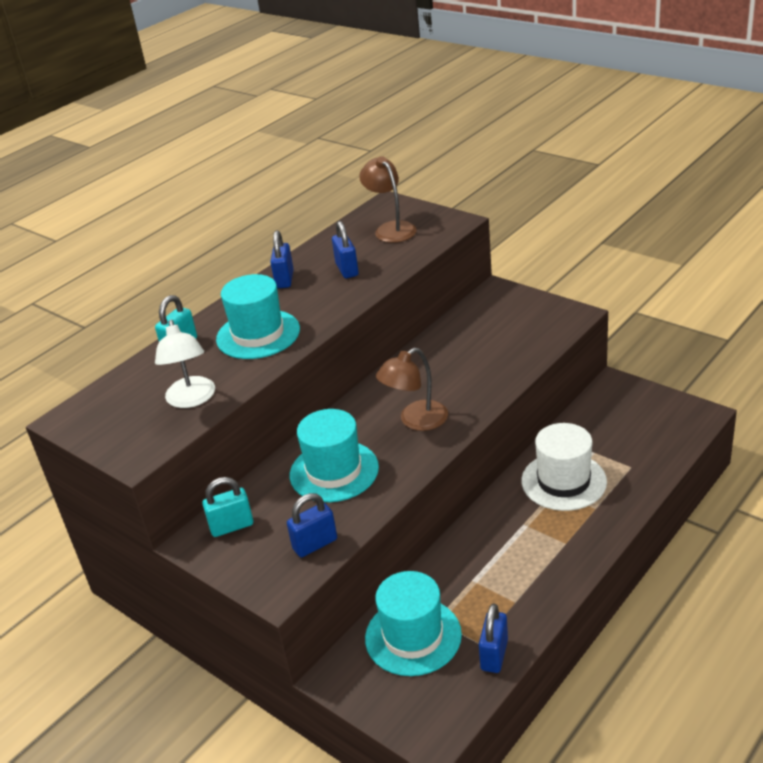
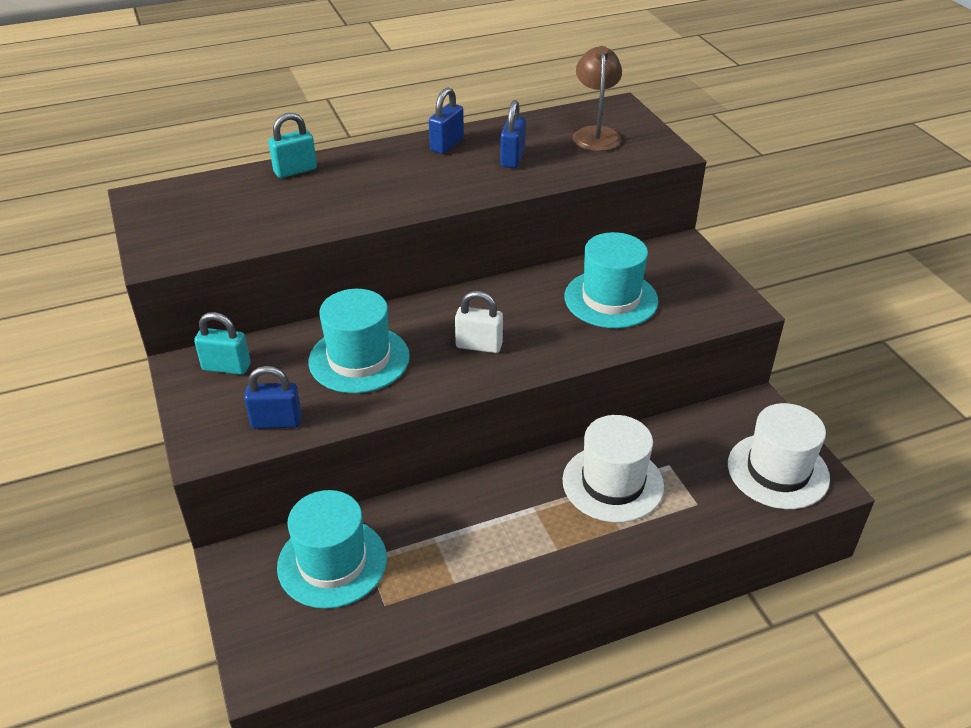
camera: 25 degrees right, 5 degrees up
white lamp [155,320,215,408] -> none
turquoise hat [216,274,300,359] -> turquoise hat moved to [565,232,658,328]
brown lamp [376,348,448,431] -> white padlock [455,291,503,353]
blue padlock [479,603,508,673] -> none
none -> white hat [728,403,830,509]

